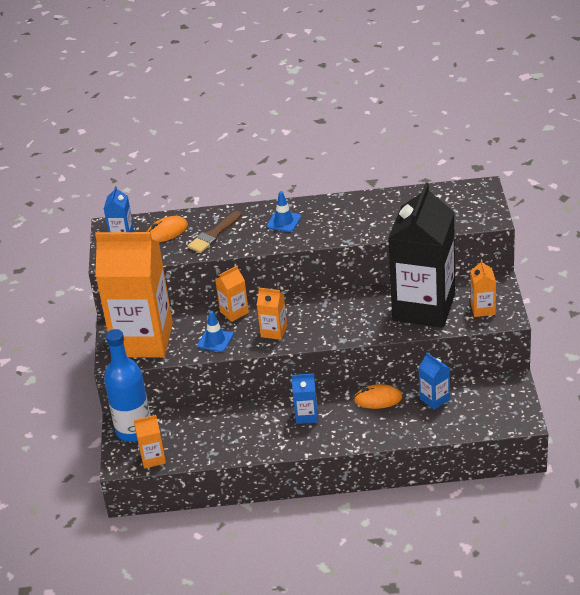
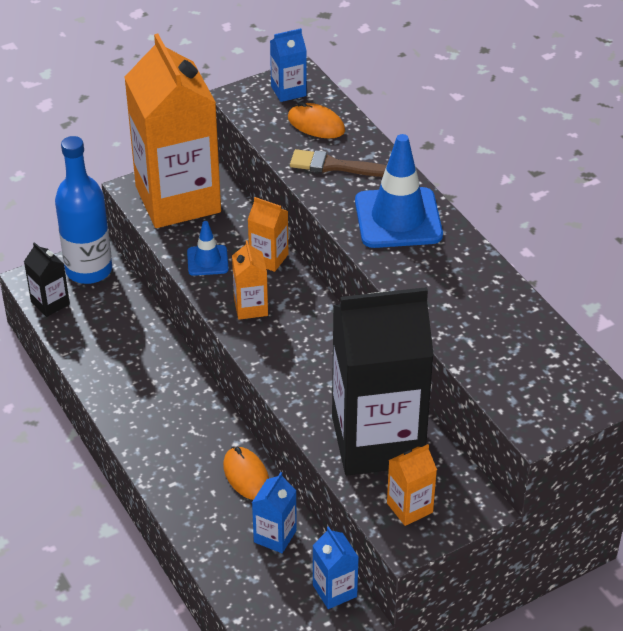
camera: 60 degrees right, 5 degrees up
orange carton [134,415,166,469] -> black carton [24,242,70,317]
blue traffic cone [267,191,301,232] -> blue traffic cone [355,134,443,248], size x1.94
blue carton [291,373,318,424] -> blue carton moved to [313,526,359,609]

